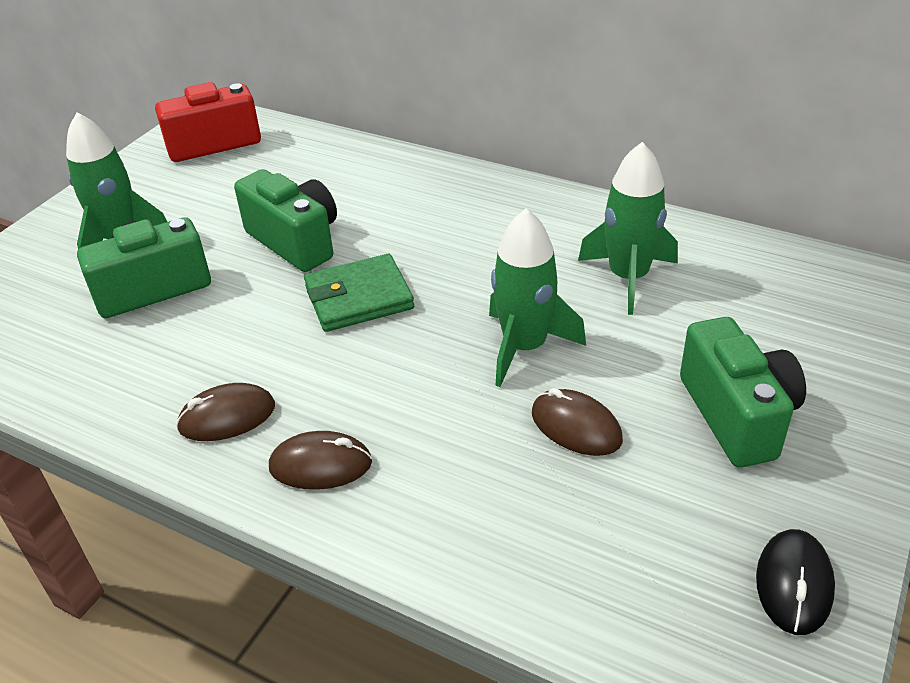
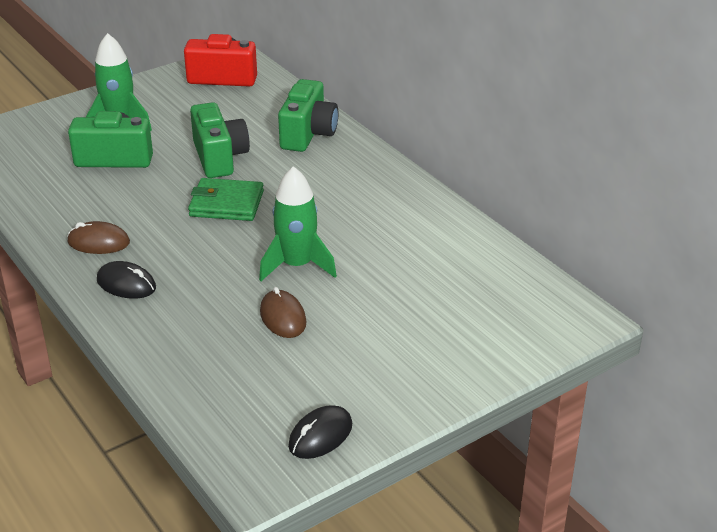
camera: 25 degrees right, 5 degrees down
brown mouse [269,431,372,490] -> black mouse [97,261,156,299]
green rocket [578,142,678,315] -> none
green camera [680,317,806,468] -> green camera moved to [278,79,338,152]

